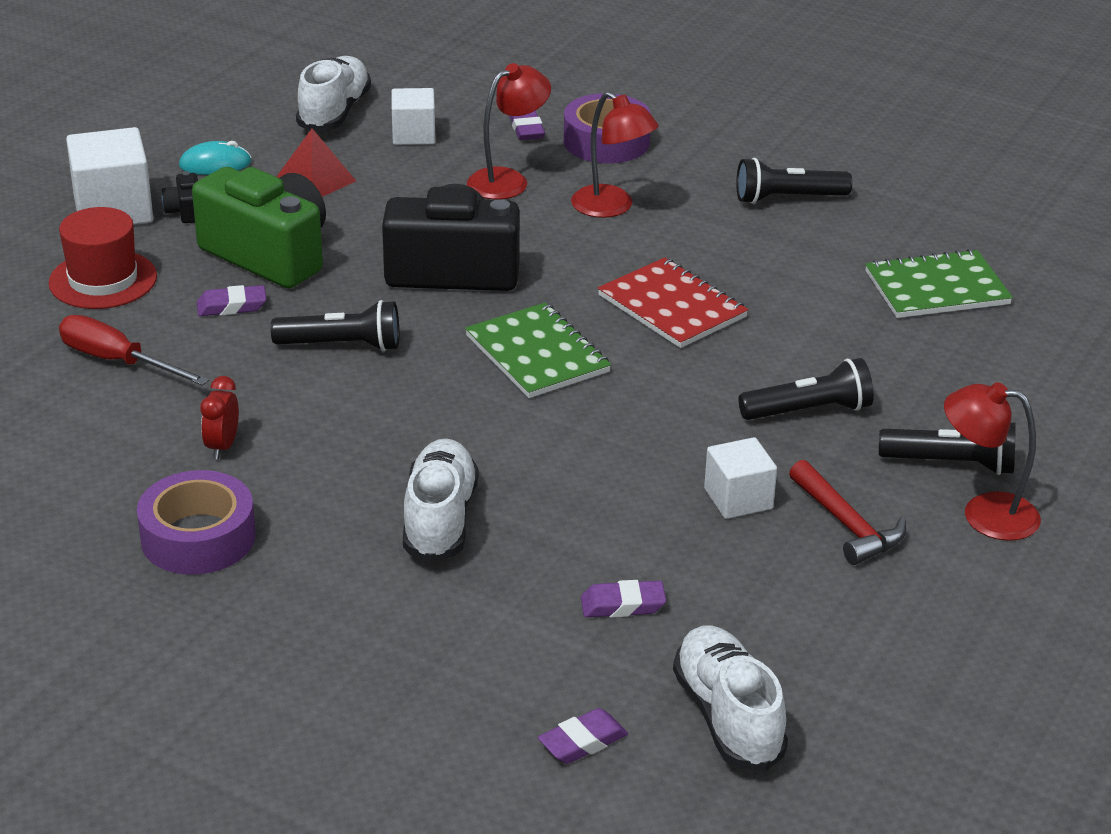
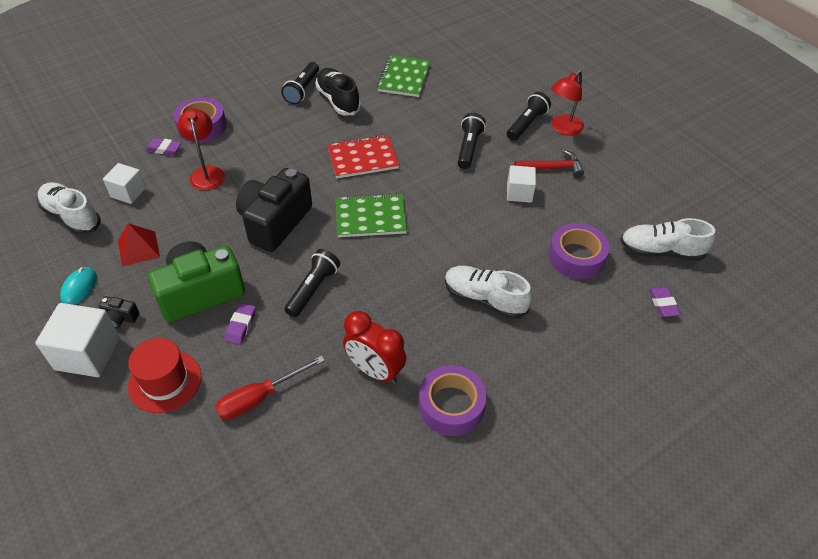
camera: 65 degrees left, 15 degrees up
red clock [200,376,239,459] -> red clock [343,311,406,384], size x1.81
red lamp [571,91,659,218] -> none
purple eraser [581,580,666,618] -> purple tape [548,223,610,279]
none -> black shoe [315,68,361,115]

